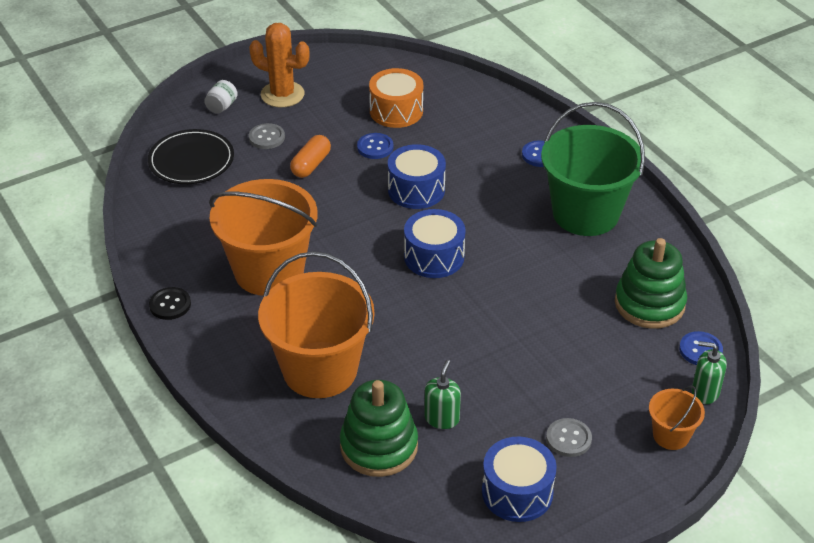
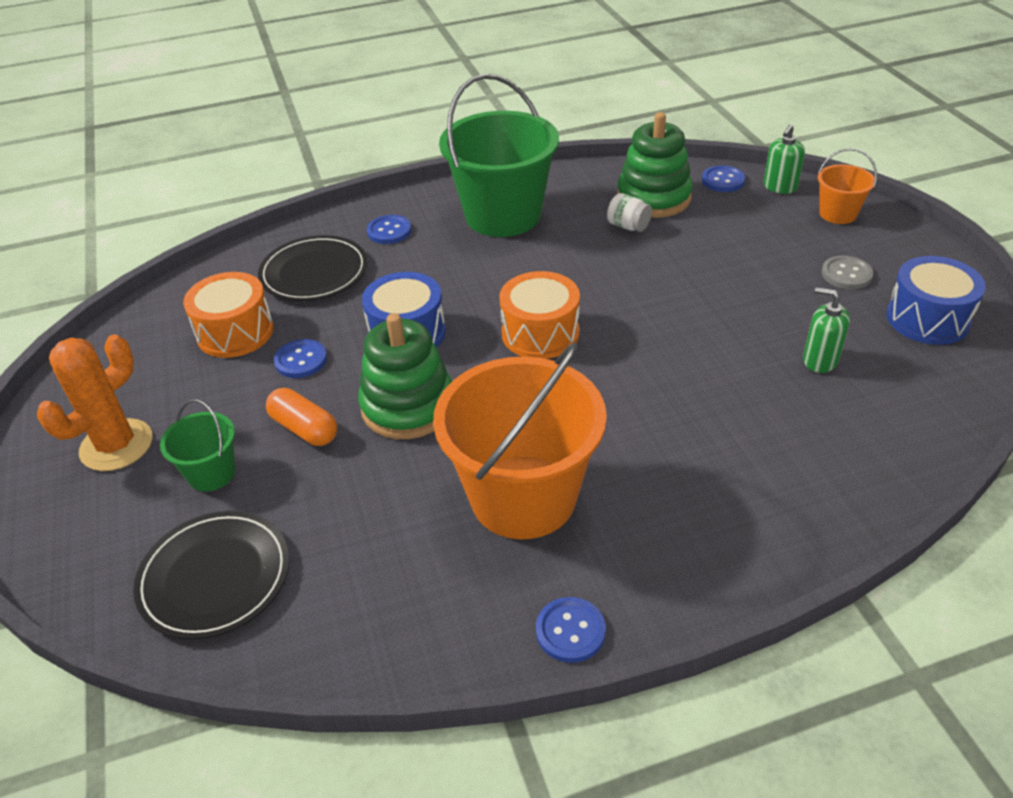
camera: 75 degrees left, 0 degrees up
black button [149,287,191,320] -> blue button [536,597,606,663]
white jar [204,80,238,114] -> white jar moved to [607,193,652,232]
grey button [249,123,285,149] -> green bucket [160,399,236,491]
orange bucket [258,251,375,398] -> none
green stacking toy [340,380,418,477] -> green stacking toy moved to [358,313,452,439]
blue drum [404,209,466,278] -> orange drum [499,271,580,359]
none -> black plate [258,235,368,301]

